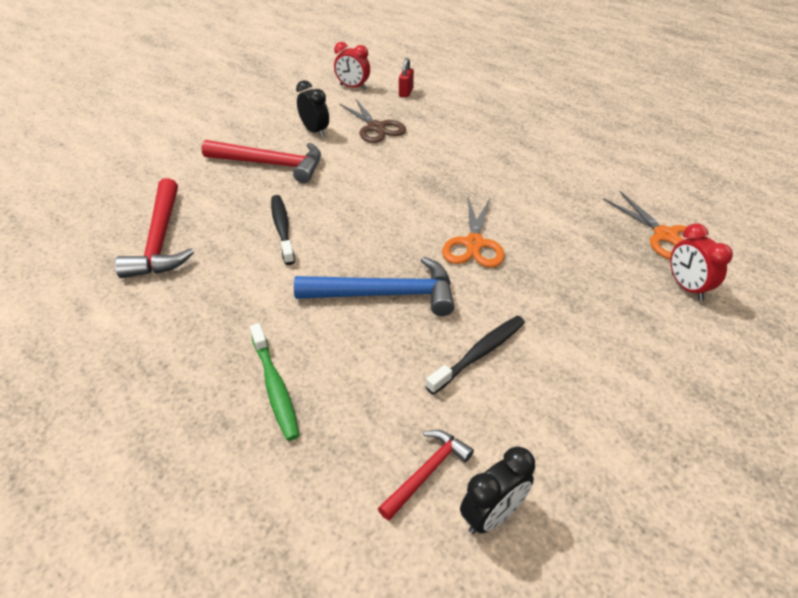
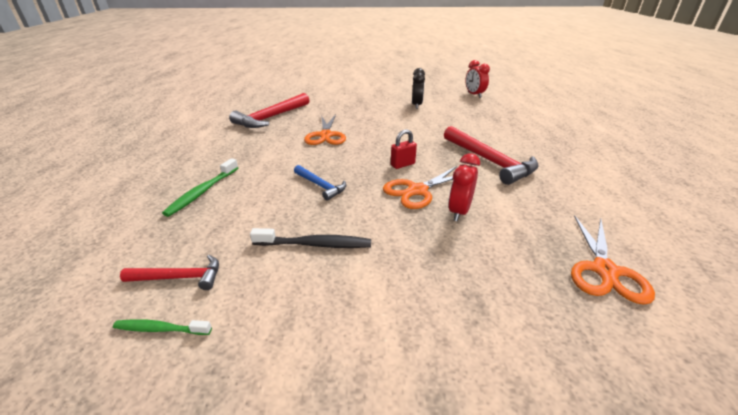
camera: 45 degrees right, 10 degrees down
red hammer [201,140,321,183] -> red hammer moved to [444,126,539,185]
black toothbrush [271,195,295,265] -> orange scissors [304,114,346,145]
blue hammer [294,257,455,316] -> blue hammer [294,165,346,201], size x0.55
brown scissors [340,99,406,143] -> none
red padlock [399,58,414,98] -> red padlock moved to [391,129,417,169]
black clock [460,446,535,534] -> green toothbrush [113,319,212,335]
red clock [670,223,733,301] -> red clock moved to [448,153,480,221]

